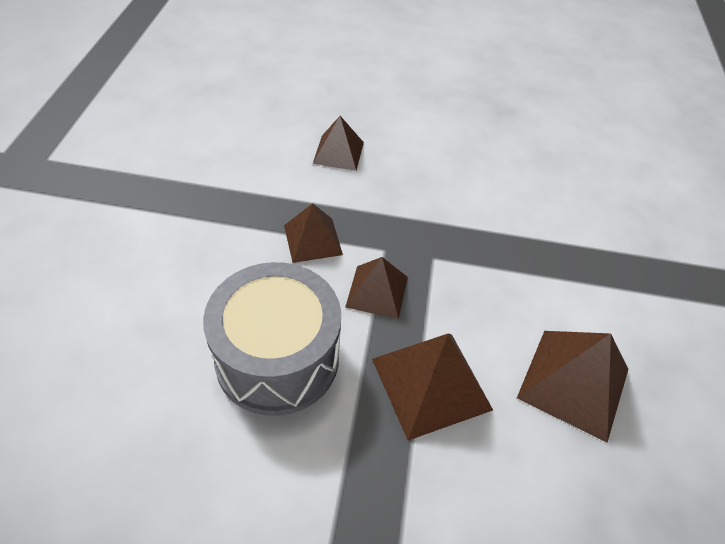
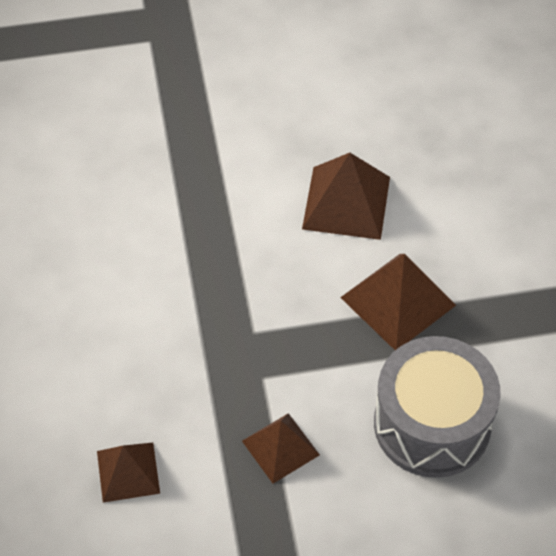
camera: 105 degrees left, 5 degrees up
brown pyramid [345,257,408,319] -> none

